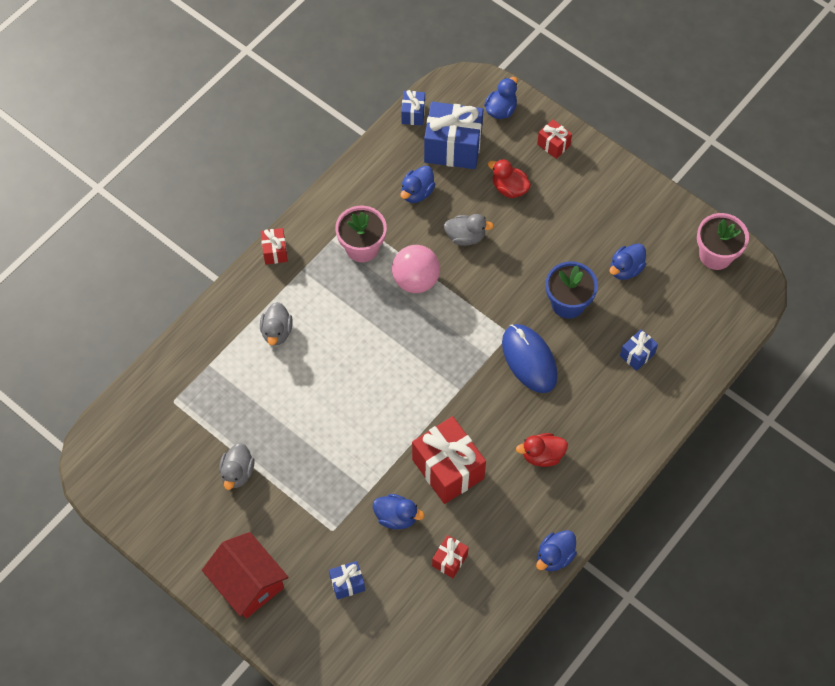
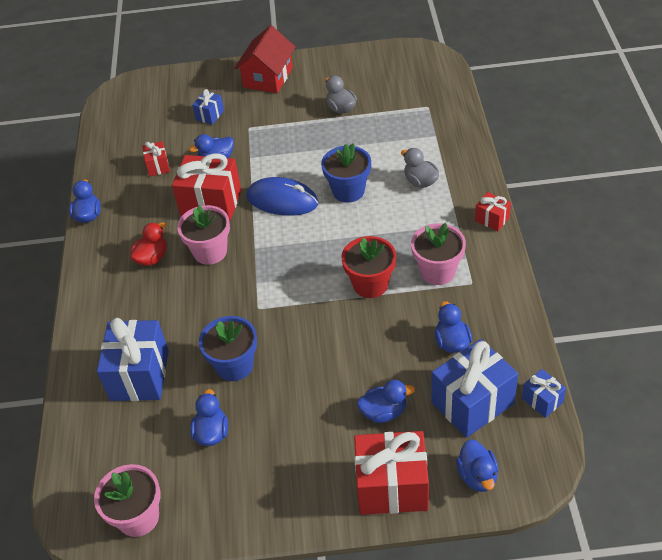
camera: 140 degrees right, 15 degrees down
red house [202,532,288,618] -> red house turned 75 degrees counterclockwise [234,25,295,93]
pink ball [392,245,440,293] -> red flower pot [341,236,396,298]
grey duck [444,214,494,246] -> none
red duck [488,159,531,198] -> blue duck [357,380,415,423]
blue mouse [502,324,558,393] -> blue mouse moved to [247,177,318,216]
red gift [537,119,572,159] -> red gift [354,431,429,515], size x2.03
blue gift [620,329,658,371] -> blue gift [97,318,169,401], size x2.03
none -> pink flower pot [177,205,230,265]
none -> blue flower pot [321,143,371,203]

